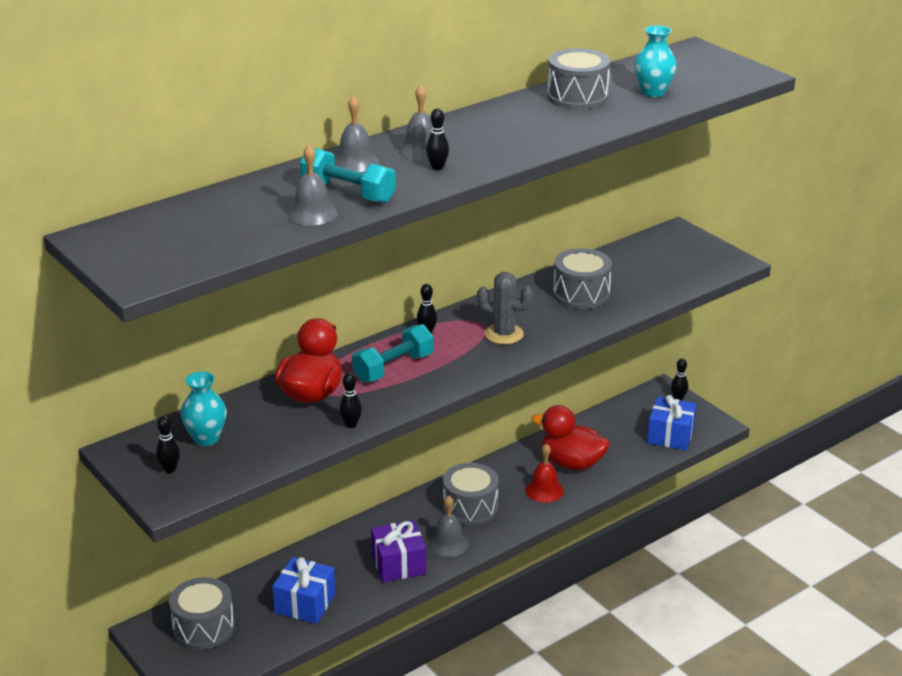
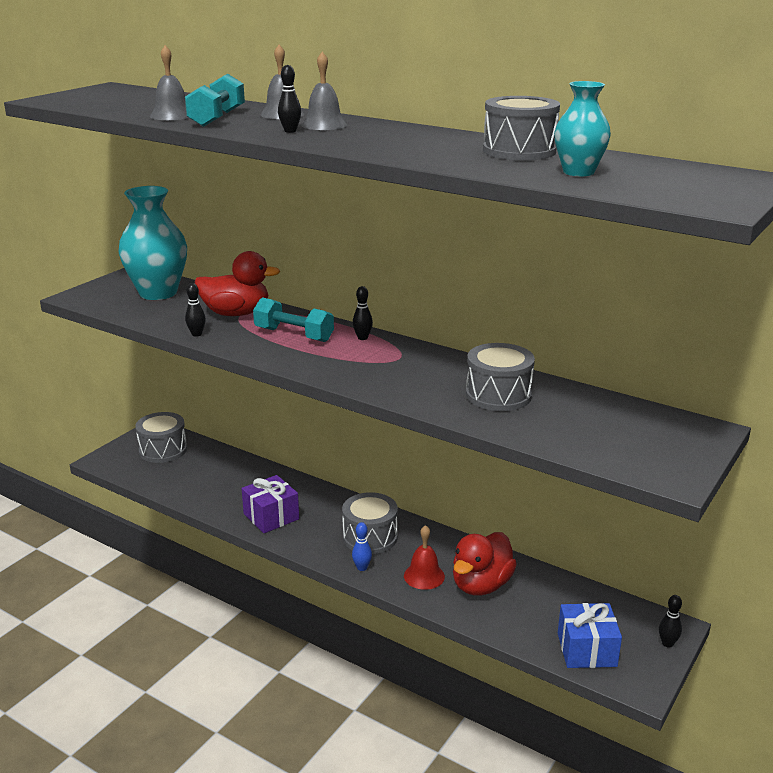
camera: 70 degrees right, 5 degrees down
black bowling pin [156,416,180,473] -> none
turquoise vase [181,371,227,446] -> turquoise vase [119,186,187,300], size x1.83
blue gift [272,557,336,624] -> none
grey bell [429,496,469,557] -> none
grey cactus [477,272,533,344] -> none
red duck [531,405,610,470] -> red duck turned 150 degrees counterclockwise [453,532,517,595]
none -> blue bowling pin [352,522,372,571]

